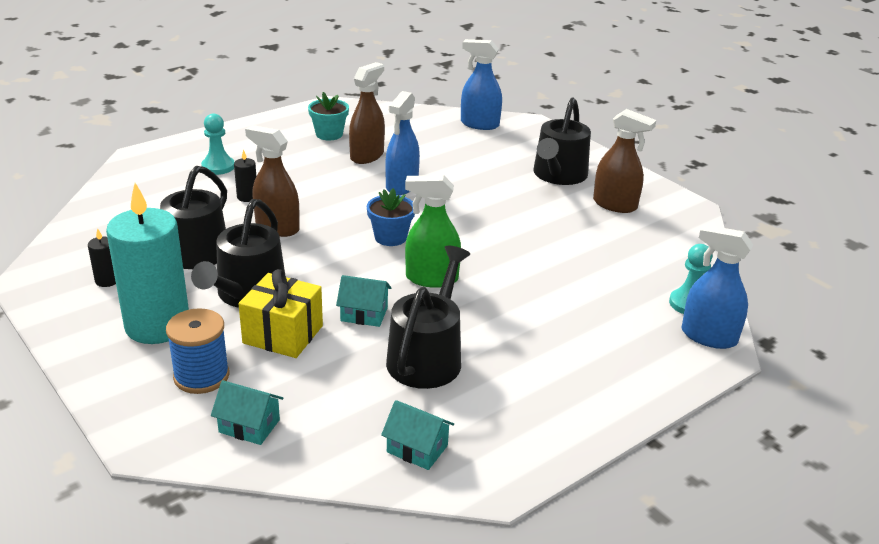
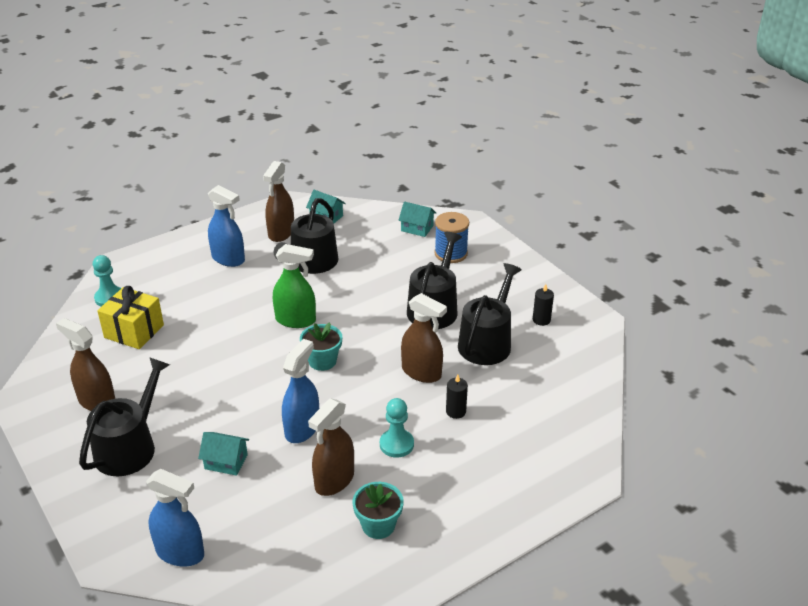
camera: 175 degrees left, 5 degrees up
turquoise candle [106,183,189,344] -> none
turquoise pawn [201,114,234,175] -> turquoise pawn moved to [380,398,414,458]
yellow gift [239,269,323,358] -> yellow gift moved to [97,286,164,349]
turquoise house [336,275,391,327] -> turquoise house moved to [198,432,249,476]
blue flower pot [367,188,415,246] -> turquoise flower pot [300,322,342,371]
blue spray bottle [681,225,753,349] -> blue spray bottle moved to [208,185,245,267]
none -> brown spray bottle [263,161,294,242]

